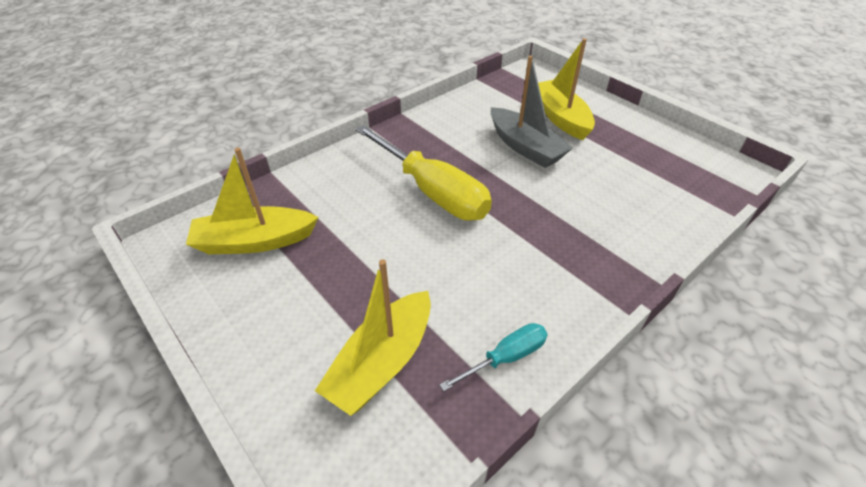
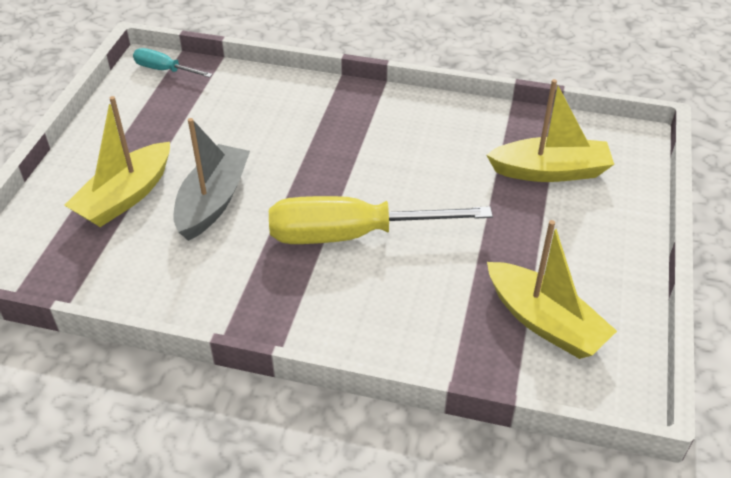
camera: 125 degrees left, 0 degrees up
yellow screwdriver [355,125,492,221] -> yellow screwdriver turned 105 degrees counterclockwise [269,196,493,244]
turquoise screwdriver [439,323,547,391] -> turquoise screwdriver moved to [133,48,213,78]

